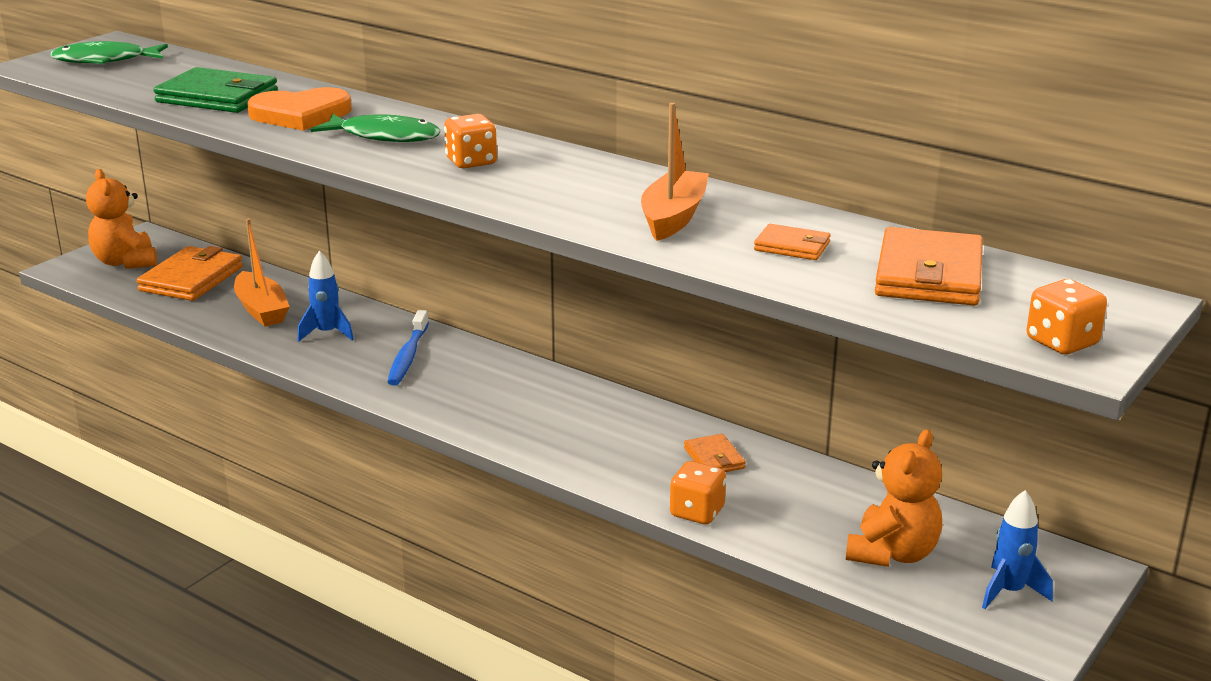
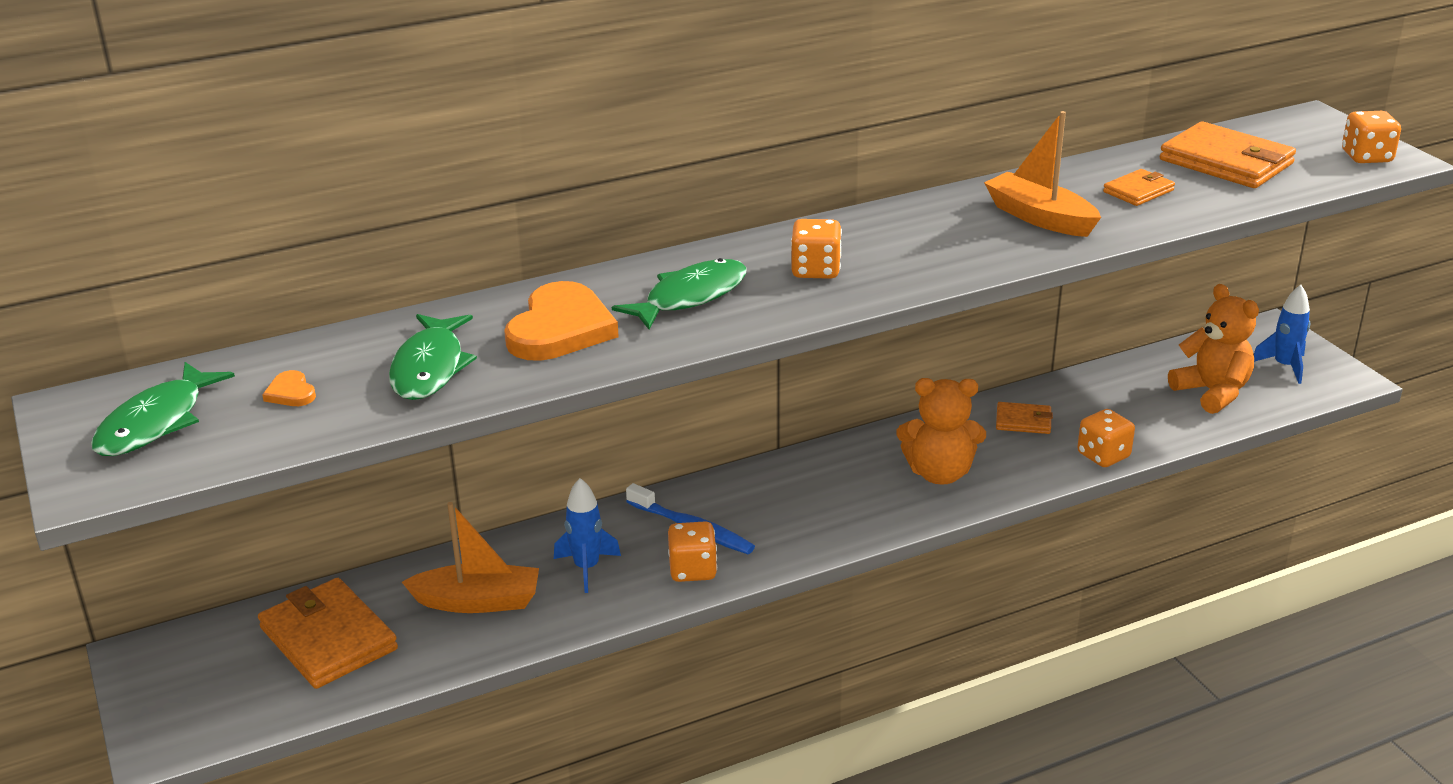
camera: 60 degrees left, 5 degrees up
orange teddy bear [86,169,157,269] -> orange teddy bear moved to [897,378,986,485]
green wallet [154,67,278,113] -> green fish [389,314,477,400]
none -> orange heart [262,370,316,406]
none -> orange dice [668,521,717,582]

